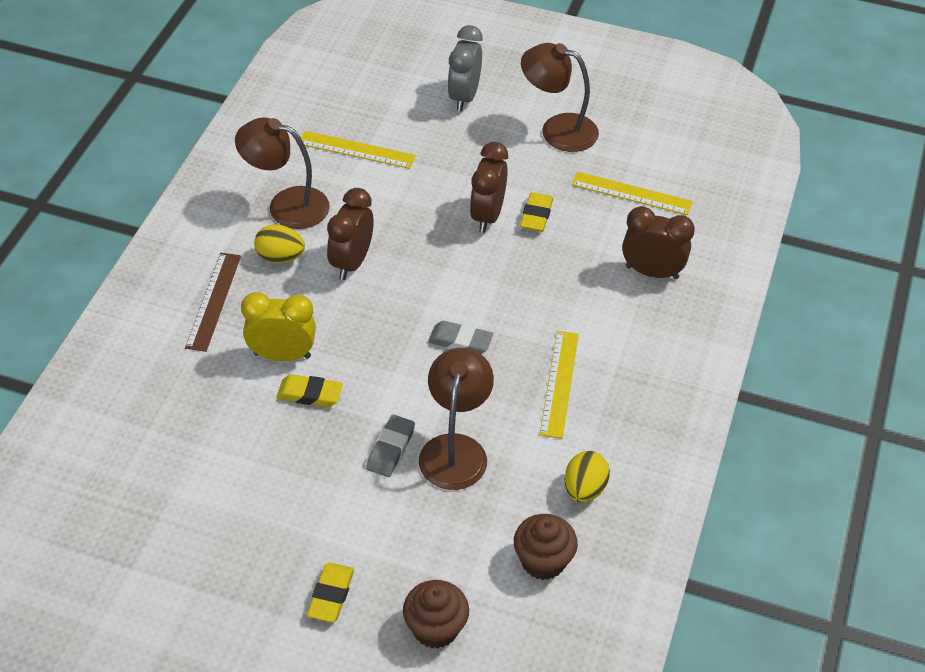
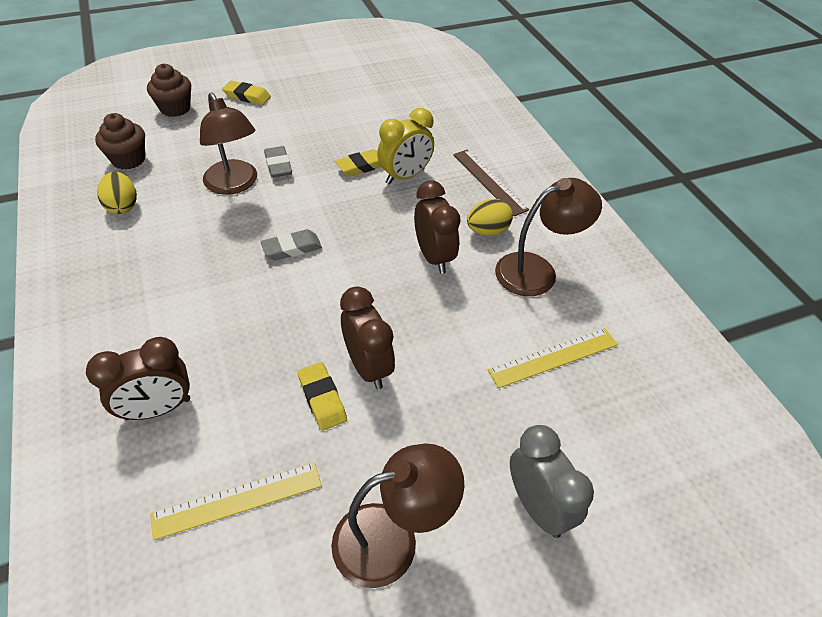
camera: 140 degrees right, 0 degrees up
yellow eraser [307,563,354,622] -> yellow eraser turned 45 degrees counterclockwise [222,81,271,105]
yellow ruler [540,331,579,439] -> none

